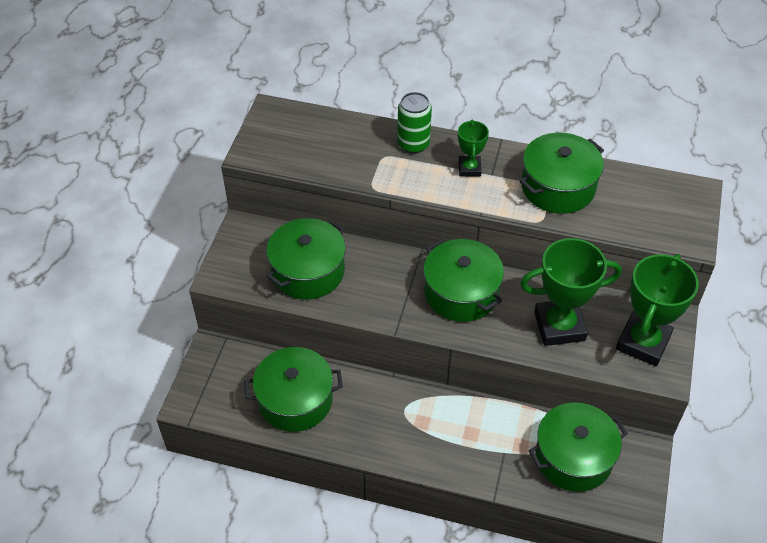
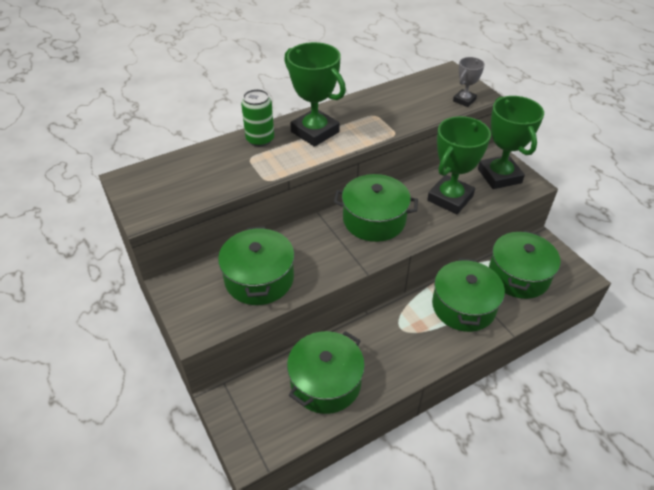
camera: 45 degrees left, 5 degrees down
green trophy [458,119,489,176] -> green trophy [284,42,346,147], size x1.91
green pot [520,133,604,214] -> green pot moved to [432,258,505,332]
none -> grey trophy [453,57,485,107]

